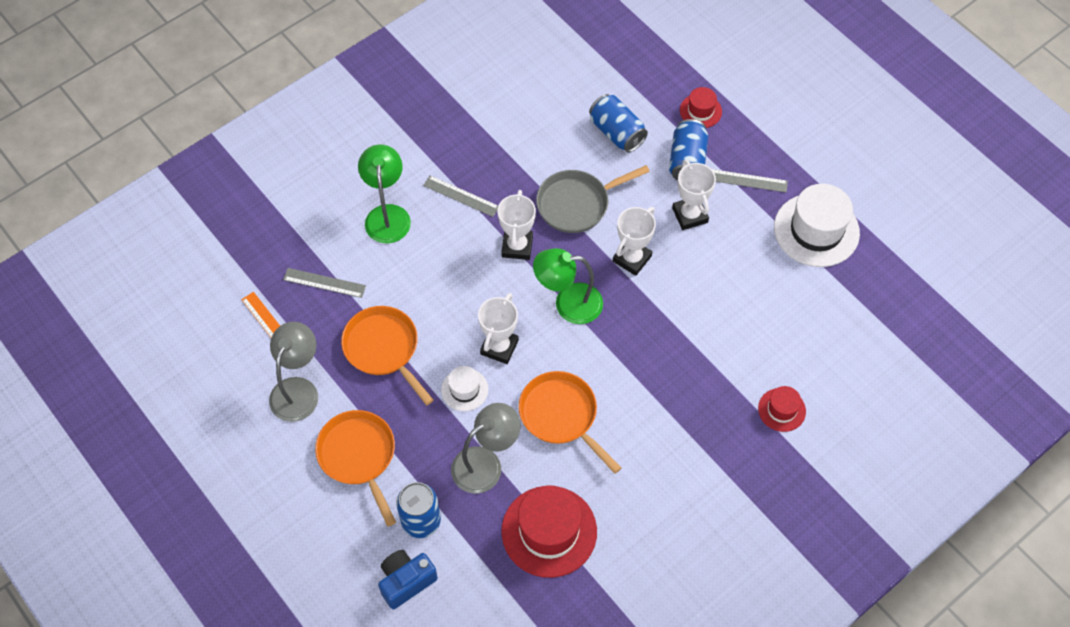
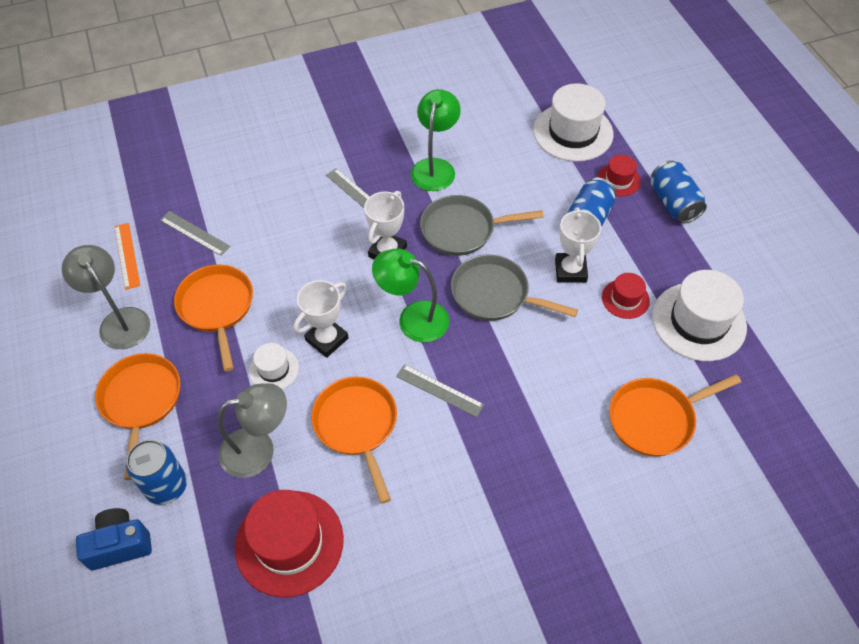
camera: 20 degrees right, 5 degrees down
grey lamp [269,322,318,422] -> grey lamp turned 75 degrees counterclockwise [62,245,150,349]
green lamp [358,144,411,243] -> green lamp moved to [411,89,461,191]
blue can [589,94,648,152] -> blue can moved to [651,160,707,223]
white trophy [613,207,656,276] -> grey pan [451,254,578,321]
grey ruler [712,169,788,192] -> grey ruler moved to [396,364,484,417]
red hat [758,386,806,432] -> red hat moved to [602,273,650,319]
none -> white hat [533,83,613,162]
none -> orange pan [609,374,741,456]

